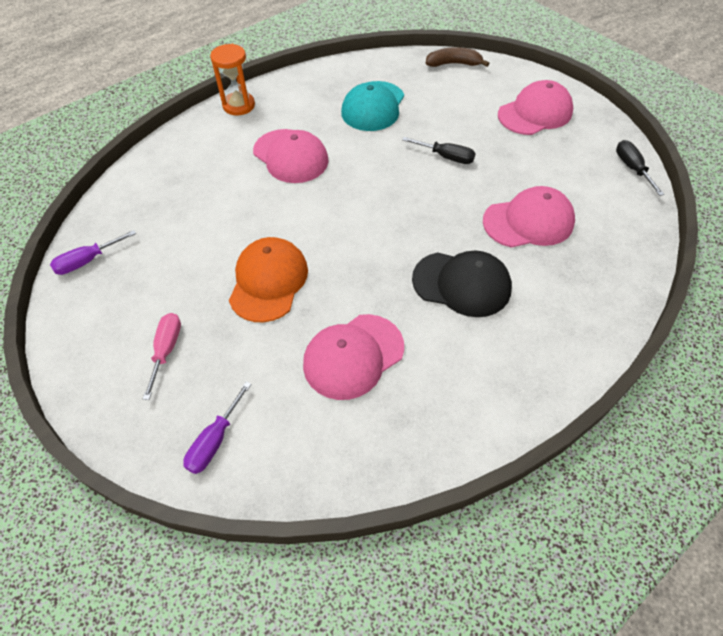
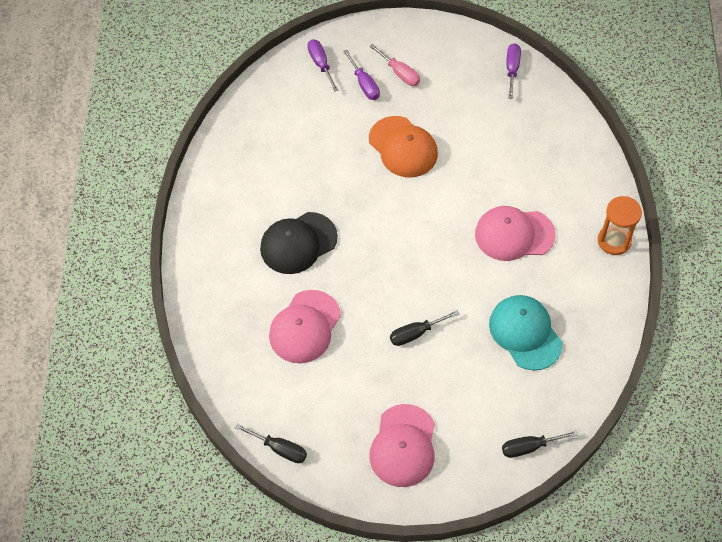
camera: 130 degrees right, 5 degrees up
pink cap [303,314,404,400] -> none
brown banana [425,47,489,67] -> black screwdriver [502,430,578,458]
none -> purple screwdriver [343,50,380,100]

